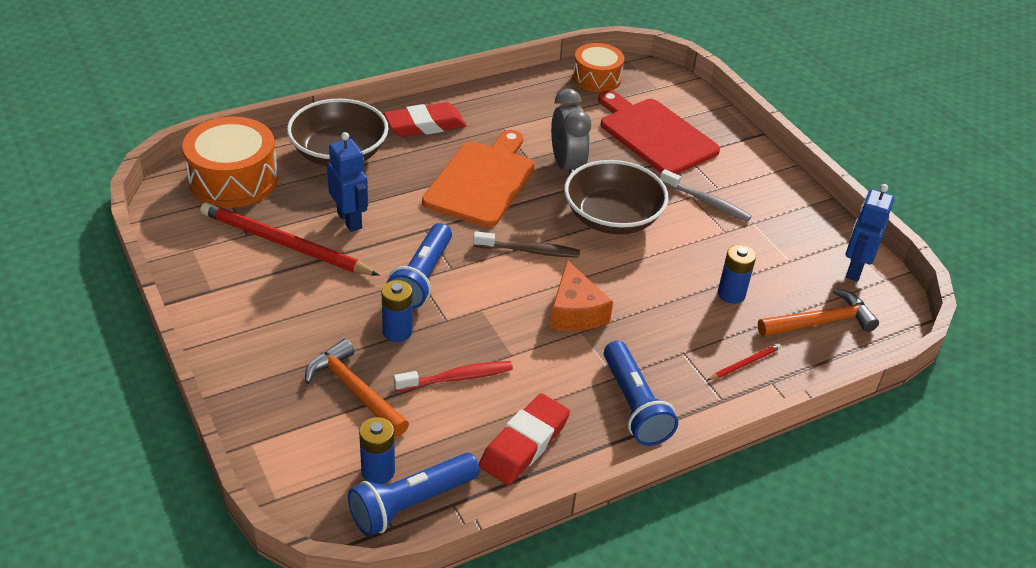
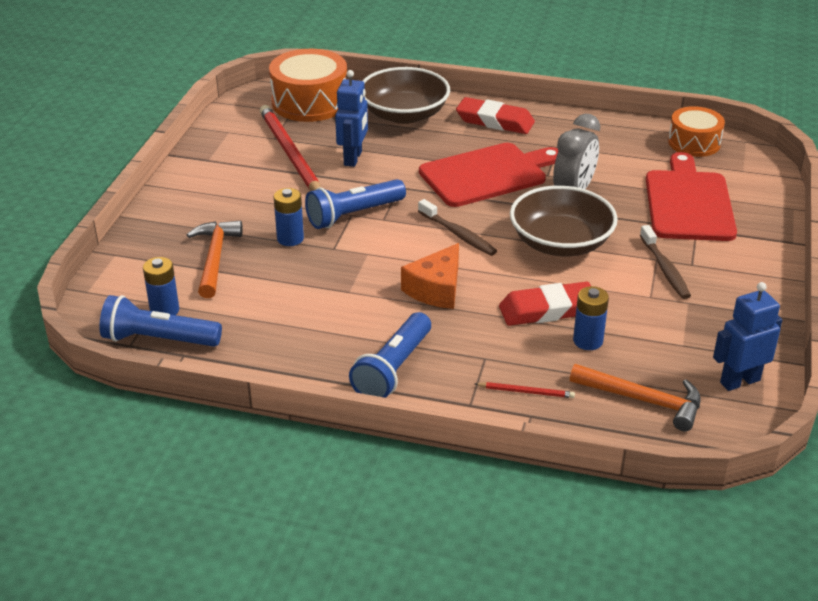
camera: 45 degrees right, 5 degrees down
red toothbrush [394,361,513,392] -> none
orange cutting board [422,130,535,227] -> red cutting board [419,143,558,207]
red eraser [479,393,570,485] -> red eraser moved to [499,281,591,326]
grey toothbrush [660,169,752,222] -> brown toothbrush [640,225,691,299]

